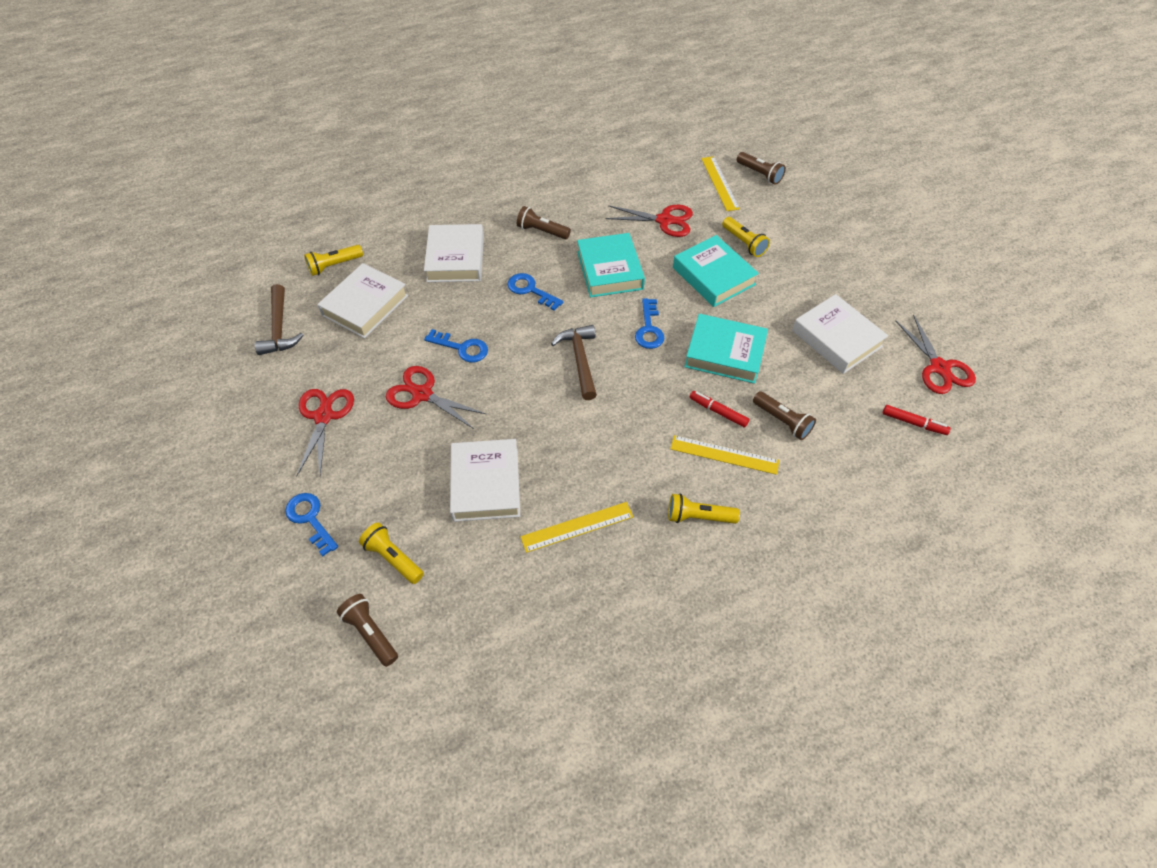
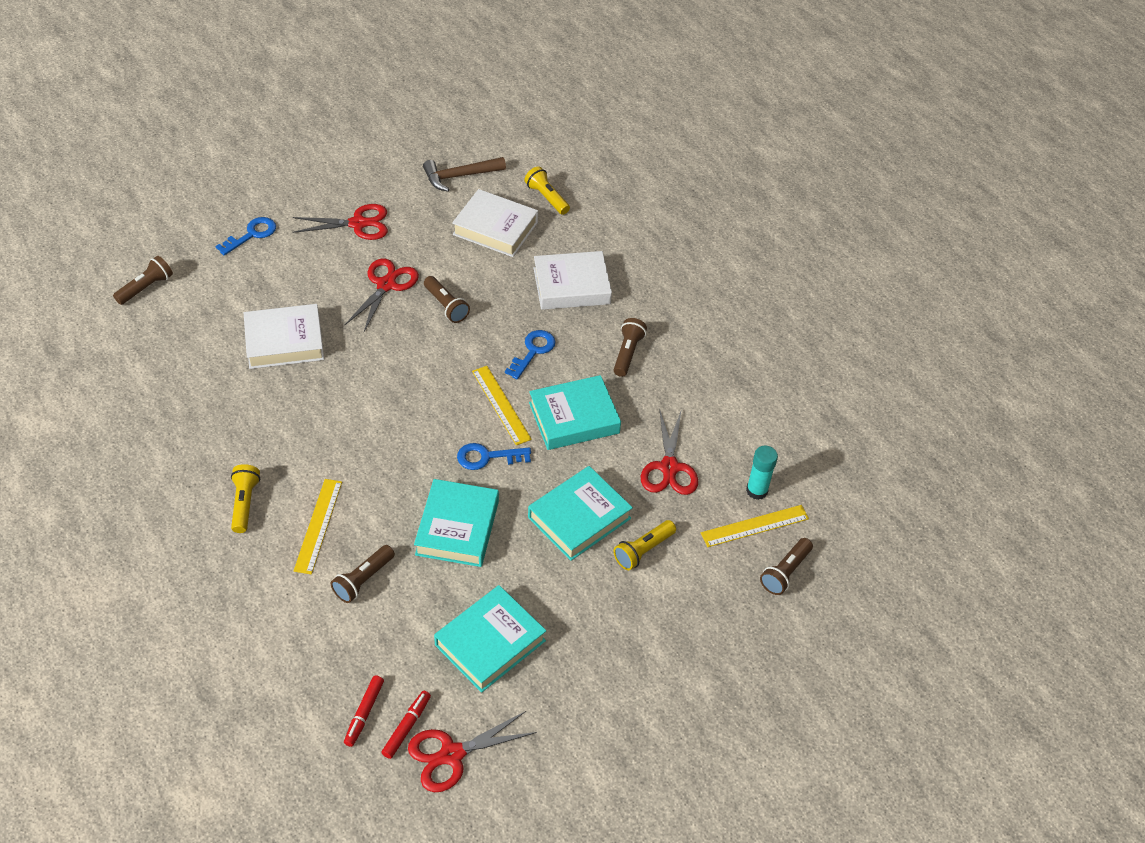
camera: 80 degrees right, 5 degrees down
yellow flashlight [359,522,424,584] -> none
blue key [424,329,488,362] -> brown flashlight [424,276,470,323]
yellow ruler [520,502,633,553] -> yellow ruler moved to [472,366,532,445]
brown hammer [551,325,597,400] -> none
red marker [689,391,749,427] -> red marker moved to [381,691,431,759]
white book [792,294,888,374] -> turquoise book [434,585,546,693]
none -> turquoise glue stick [746,446,778,500]

